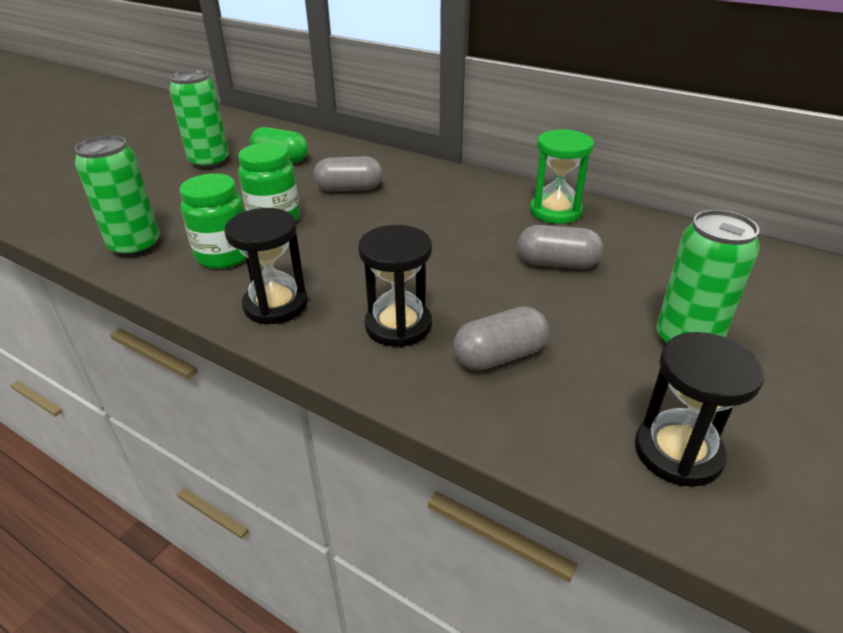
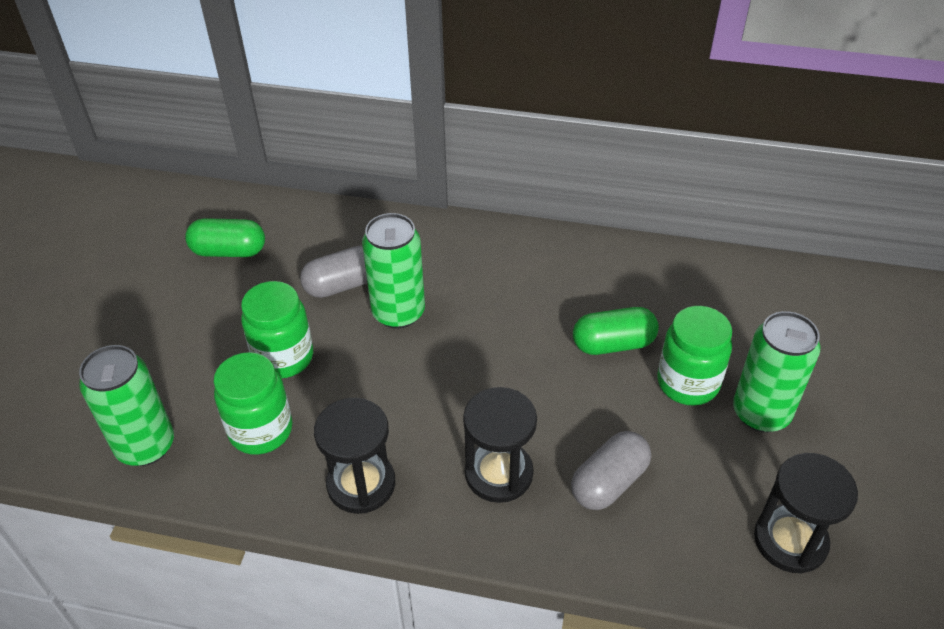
camera: 20 degrees left, 10 degrees up
green can [169,70,229,169] -> green can moved to [362,213,425,329]
grey capsule [517,225,603,269] -> green capsule [573,307,659,355]
green hourglass [530,129,594,224] -> none
none -> green jar [657,306,732,406]

